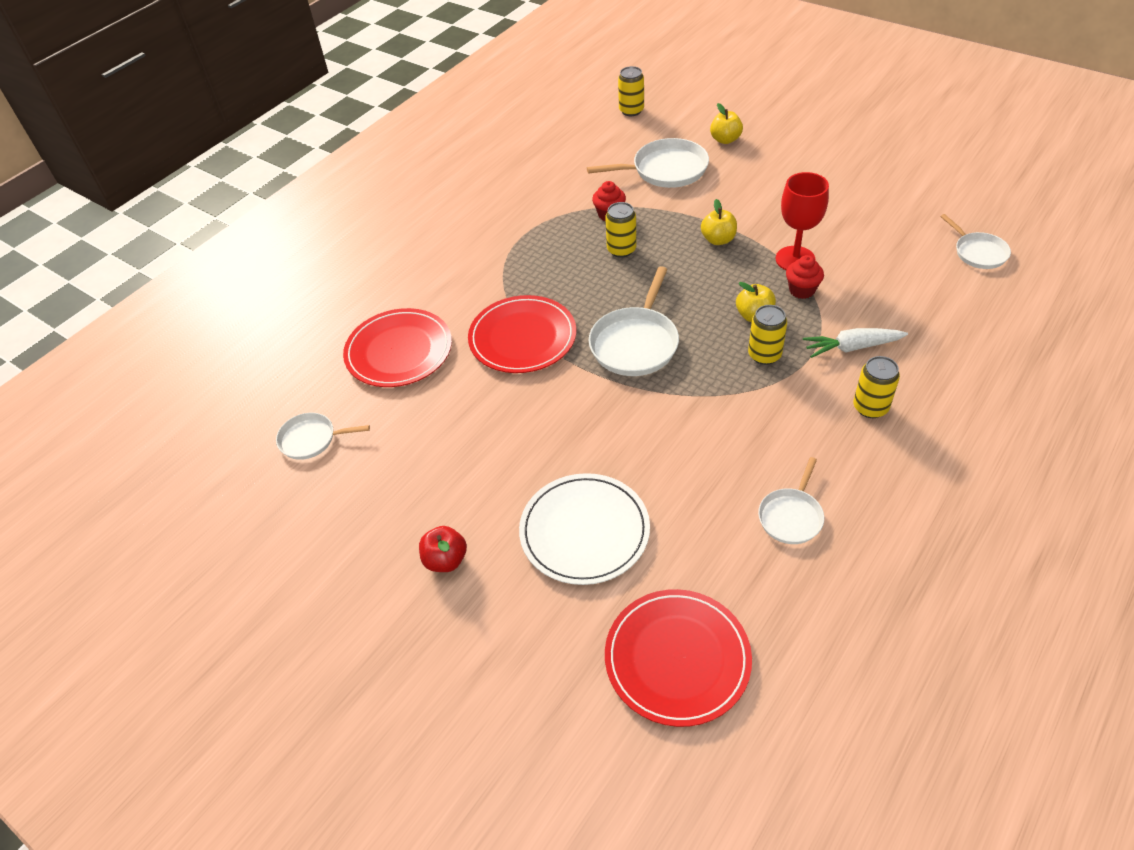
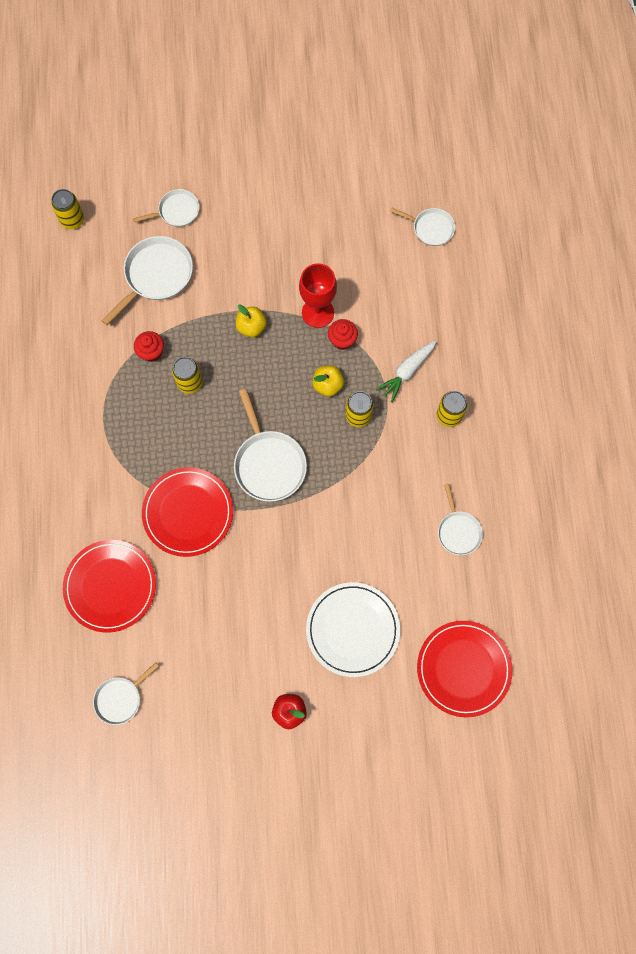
camera: 45 degrees left, 25 degrees up
yellow apple [710,103,743,144] -> white pan [133,189,199,227]

